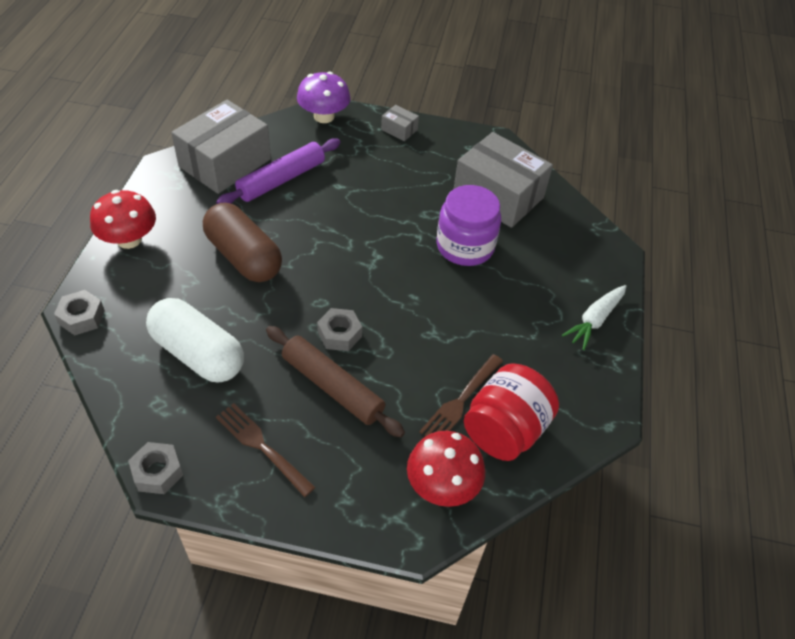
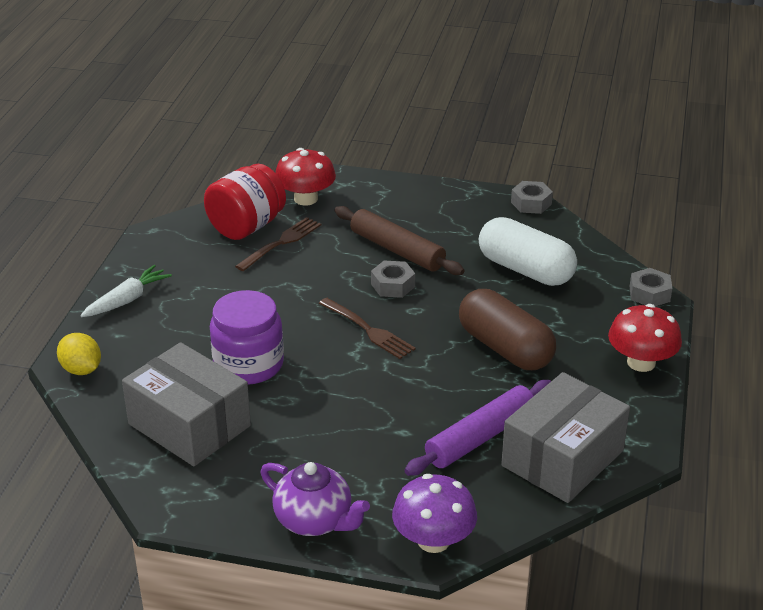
camera: 175 degrees left, 15 degrees down
brown fork [216,403,316,497] -> brown fork moved to [319,298,416,359]
grey box [381,105,419,141] -> purple teapot [260,462,370,536]
none -> yellow lemon [57,333,101,375]

